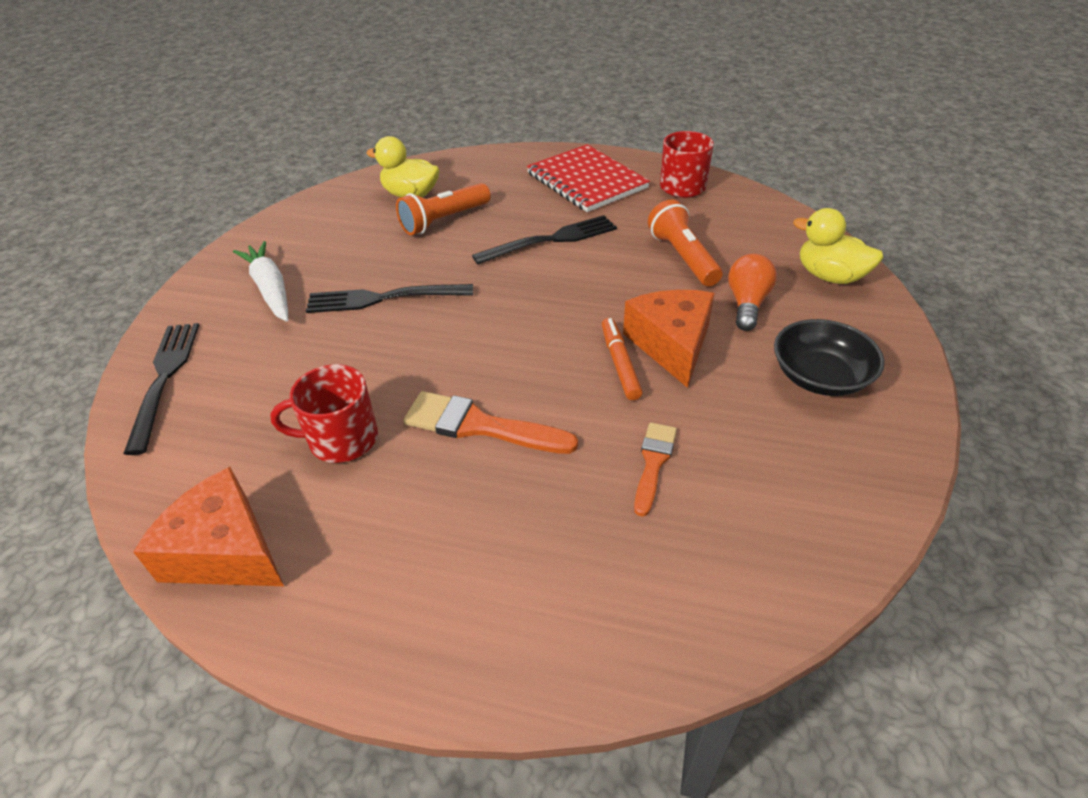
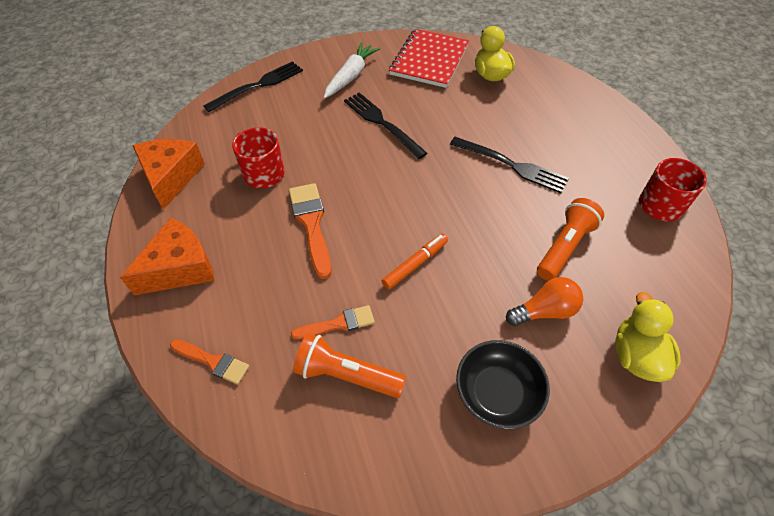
camera: 55 degrees right, 10 degrees up
orange flashlight [396,183,491,235] -> orange flashlight moved to [293,333,406,398]
red notebook [527,144,650,212] -> red notebook moved to [389,29,469,88]
orange cheese [623,290,715,388] -> orange cheese moved to [120,218,215,295]
none -> orange brush [170,339,249,385]

